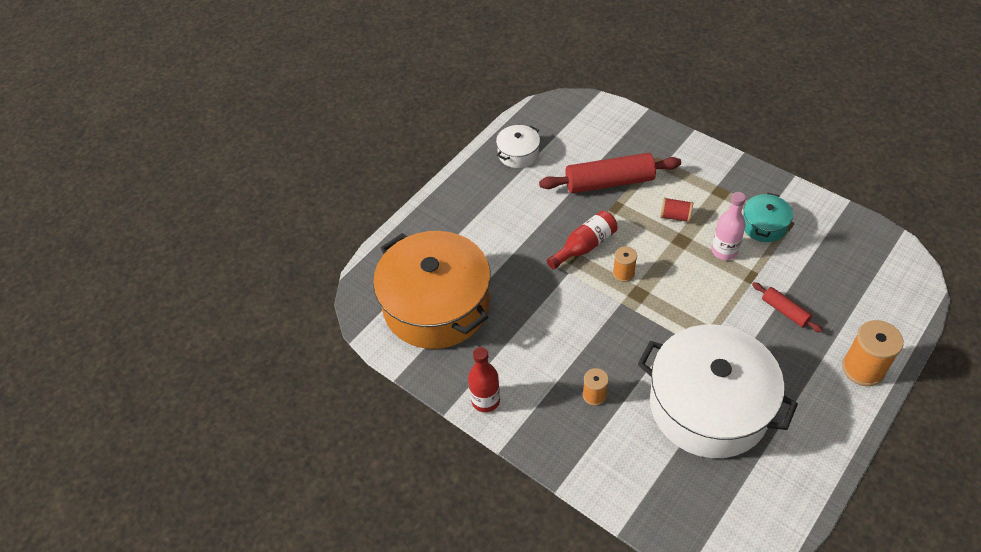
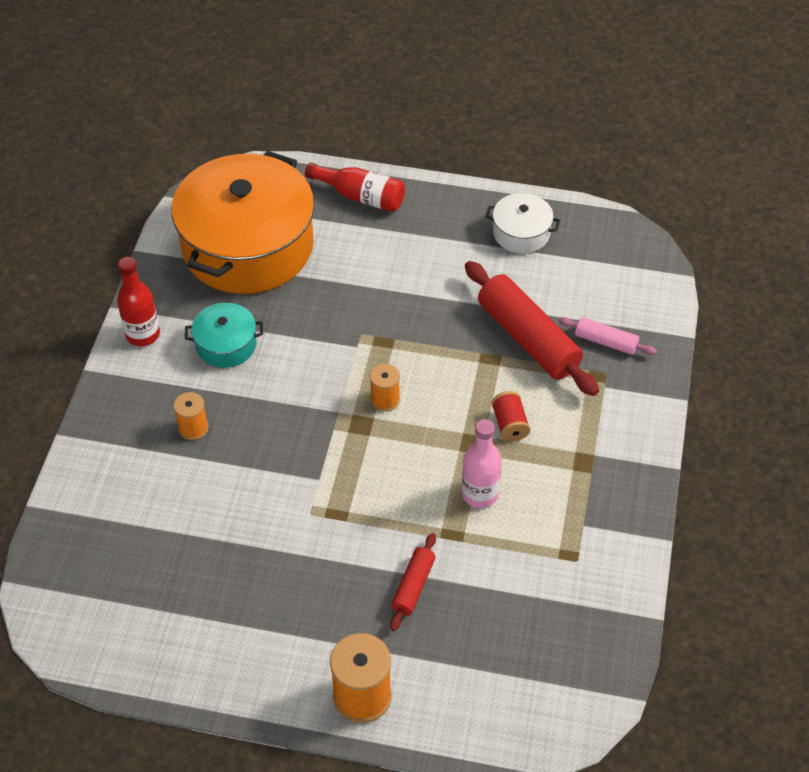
camera: 60 degrees right, 0 degrees up
red bottle [547,211,617,270] -> red bottle moved to [305,163,405,212]
white pot [638,325,798,458] -> none
turquoise pot [743,193,793,242] -> turquoise pot moved to [185,303,263,368]
none -> pink rolling pin [558,317,657,355]

